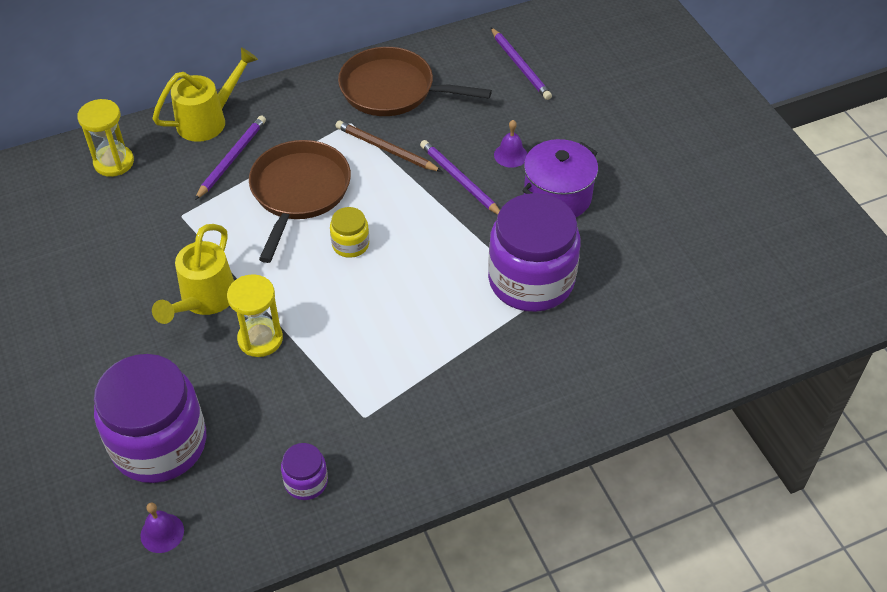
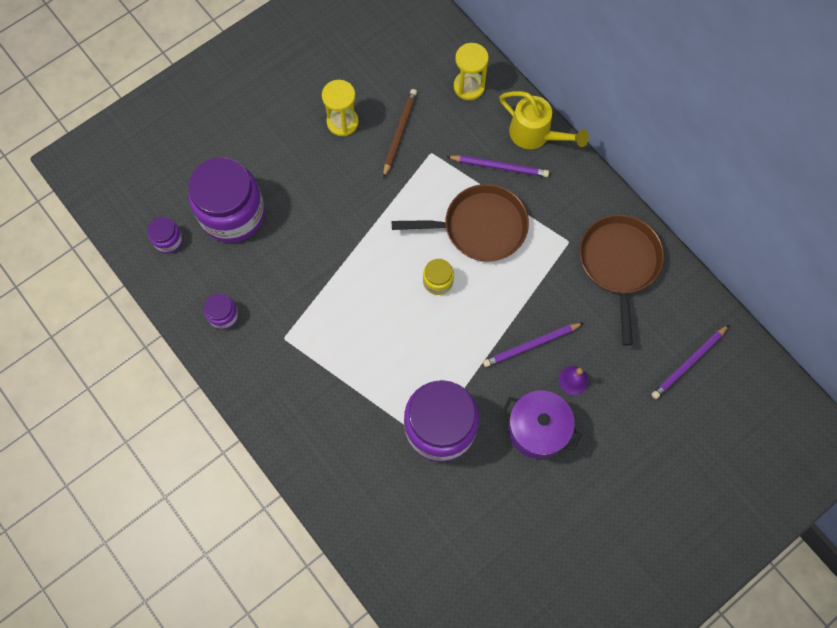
camera: 75 degrees right, 20 degrees up
purple bell [140,503,184,553] -> purple jar [148,217,183,254]
yellow watering can [152,224,234,324] -> none
yellow hourglass [227,274,283,357] -> yellow hourglass moved to [322,80,359,136]
brown pencil [336,120,442,172] -> brown pencil moved to [383,89,417,178]
purple pencil [420,140,500,215] -> purple pencil turned 150 degrees counterclockwise [483,323,583,367]

